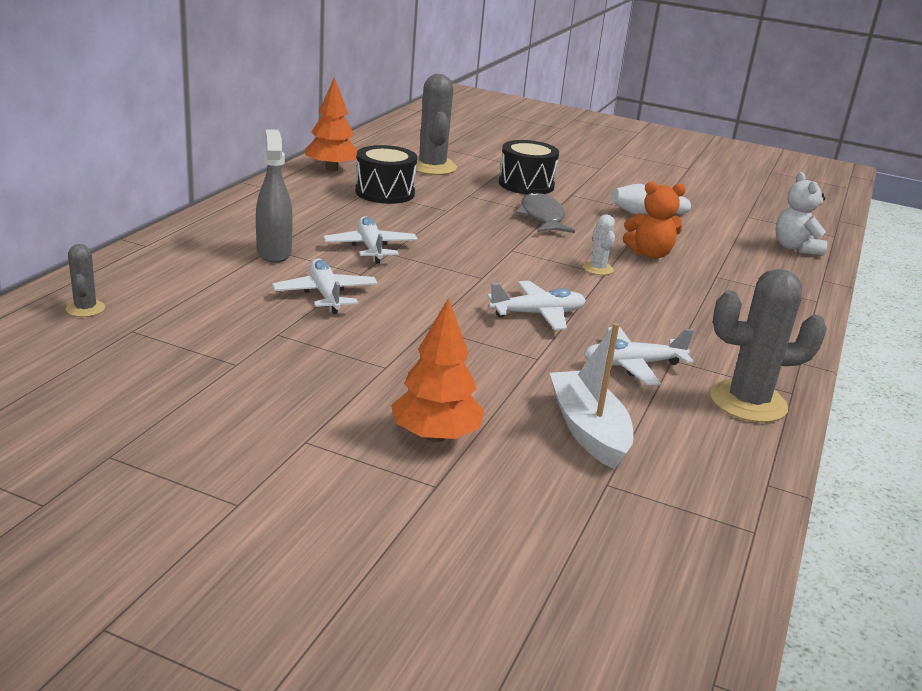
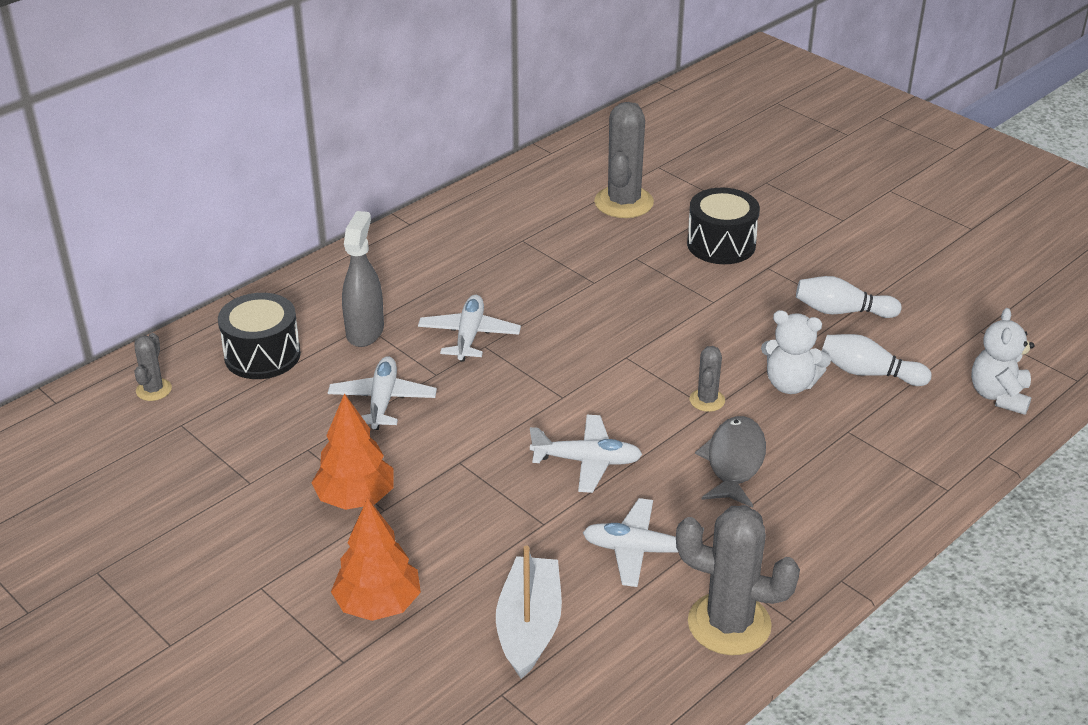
camera: 25 degrees right, 10 degrees up
orange tree [305,77,358,171] -> orange tree moved to [311,393,394,510]
black drum [355,145,417,204] -> black drum moved to [218,293,301,379]
grey fish [515,192,575,233] -> grey fish moved to [695,416,766,508]
white cactus [583,214,615,275] -> grey cactus [690,346,725,412]
orange teddy bear [623,181,686,259] -> white teddy bear [761,310,831,394]
none -> white bowling pin [822,334,931,386]

